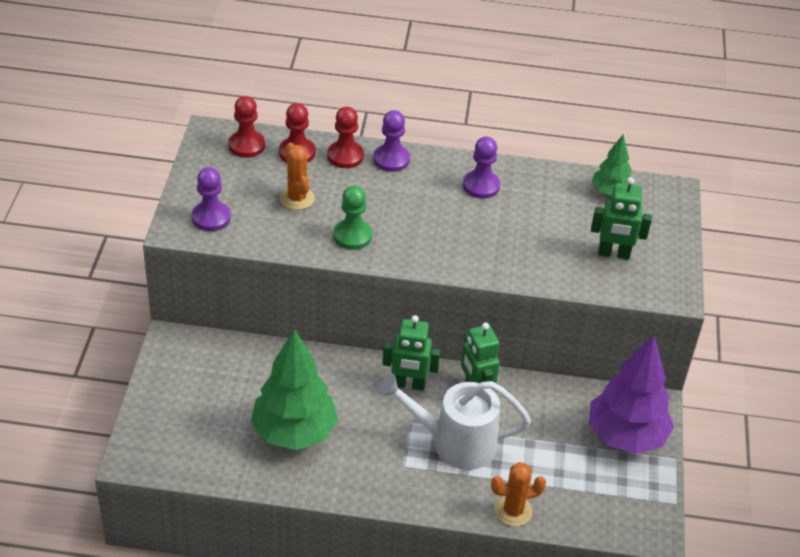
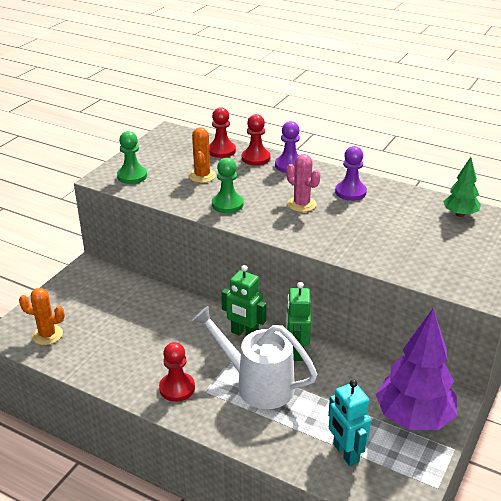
camera: 25 degrees right, 10 degrees down
purple pawn [192,167,231,231] -> green pawn [117,131,147,184]
red pawn [228,96,265,158] -> red pawn moved to [159,342,195,402]
green tree [251,329,338,450] -> none
orange cactus [491,462,546,527] -> orange cactus moved to [19,288,65,345]
green robot [591,177,652,260] -> none
none -> pink cactus [286,154,321,212]
none -> turquoise robot [328,380,371,466]

